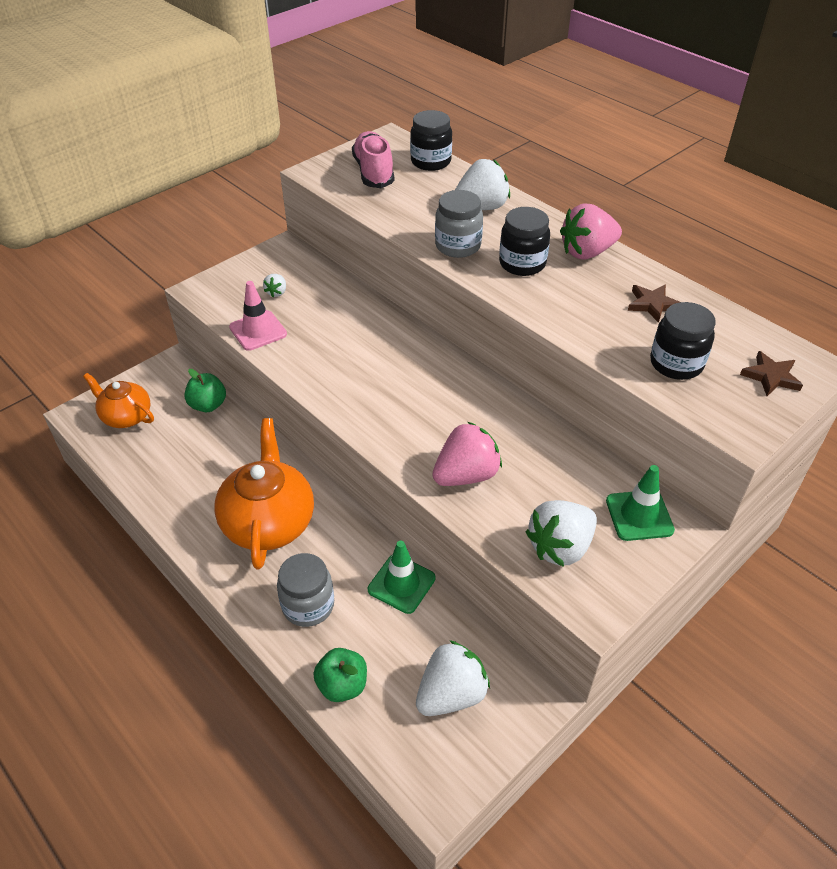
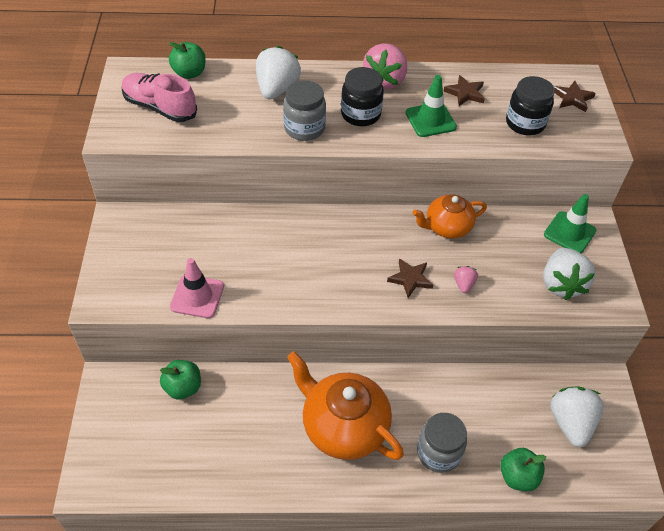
camera: 50 degrees left, 5 degrees up
orange teapot [83,373,154,428] -> orange teapot moved to [413,194,487,239]
white strawberry [263,274,286,297] -> none
green traffic cone [368,541,436,614] -> green traffic cone moved to [406,75,457,137]
black jar [410,110,452,171] -> green apple [169,42,206,79]
pink strawberry [432,422,502,486] -> pink strawberry [454,266,478,293], size x0.48
none -> brown star [387,258,433,298]

